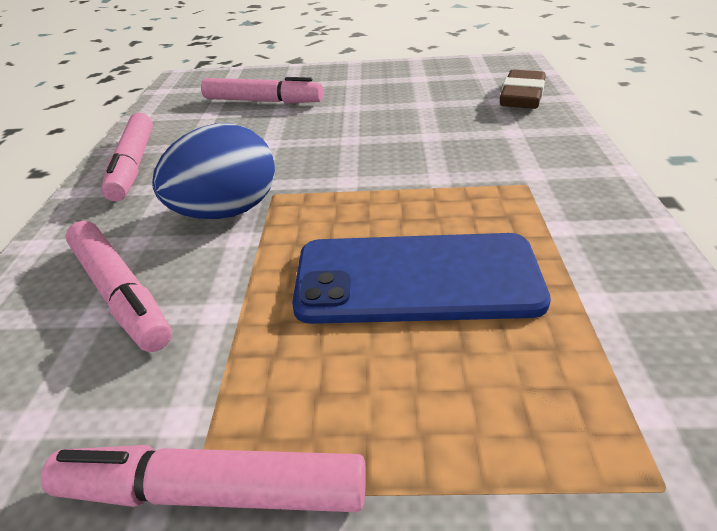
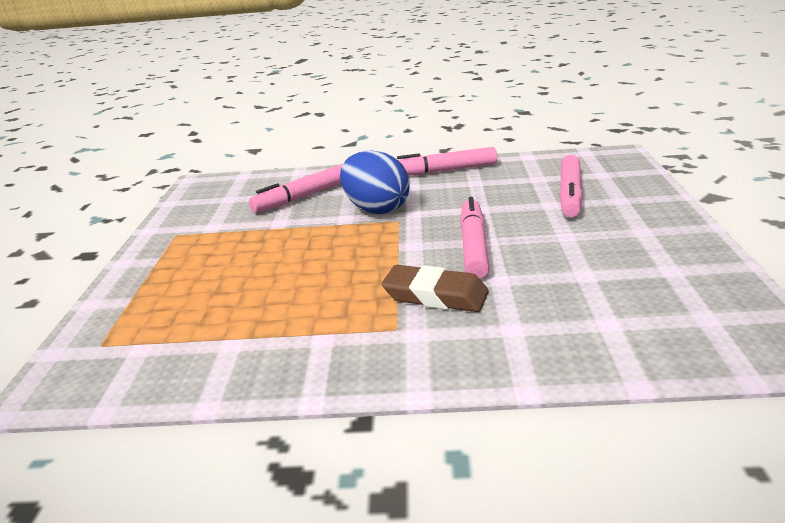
camera: 90 degrees right, 10 degrees down
pink marker [41,445,366,512] -> pink marker moved to [460,197,489,279]
blue phone [292,233,551,324] -> none
brown eraser [500,70,546,109] -> brown eraser moved to [382,265,489,312]

